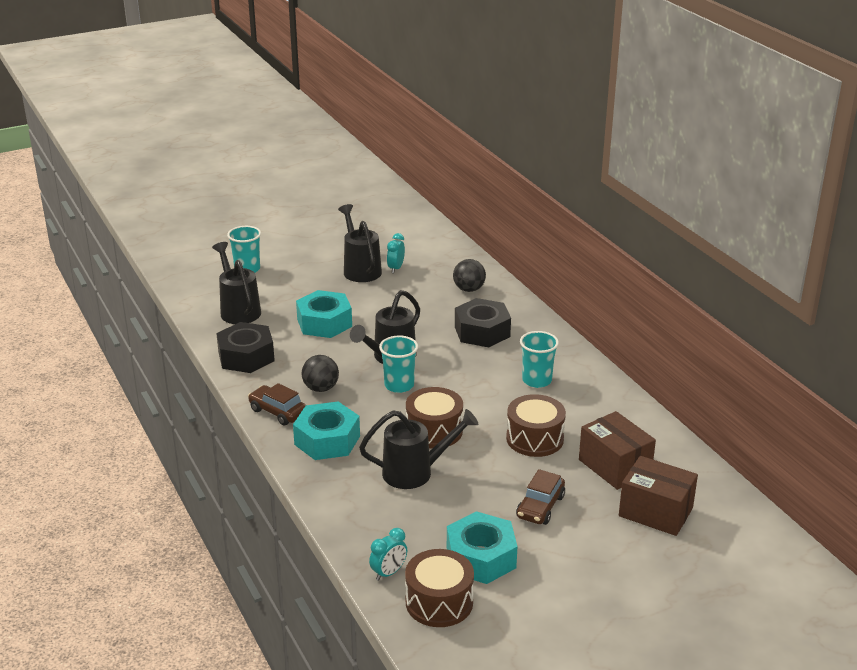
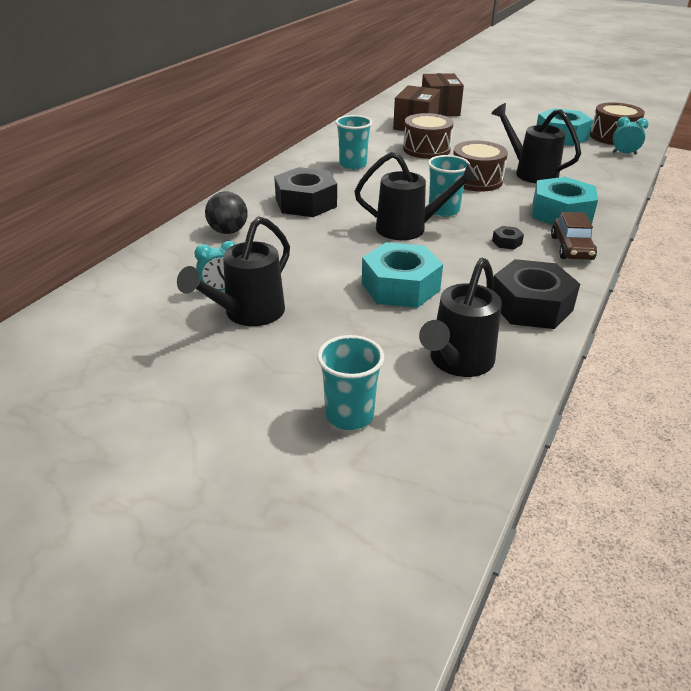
camera: 125 degrees left, 5 degrees up
black ball [301,355,339,392] -> black nut [492,226,524,250]
brown car [516,469,565,525] -> none

